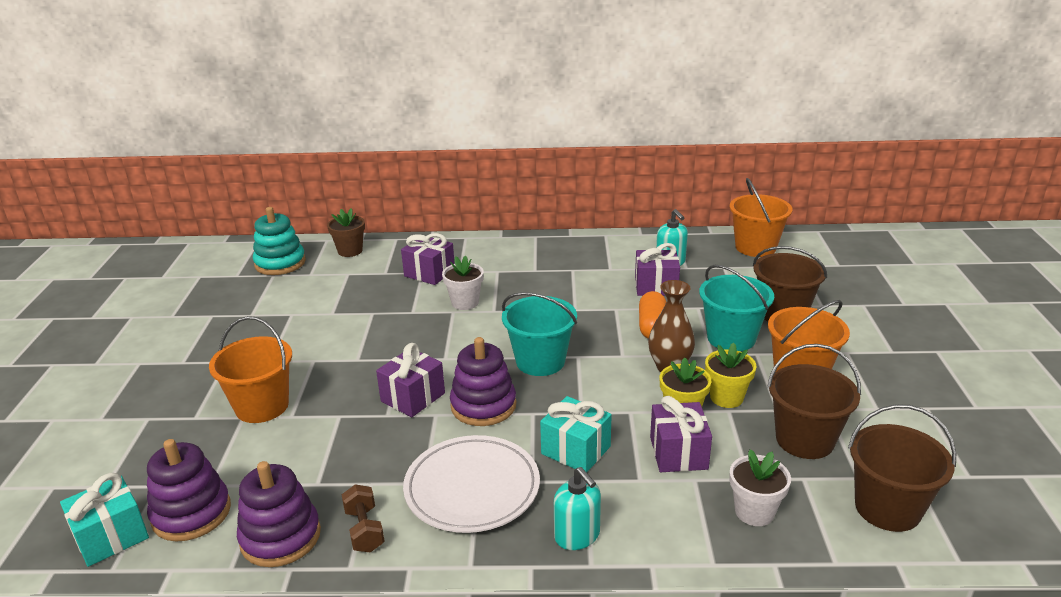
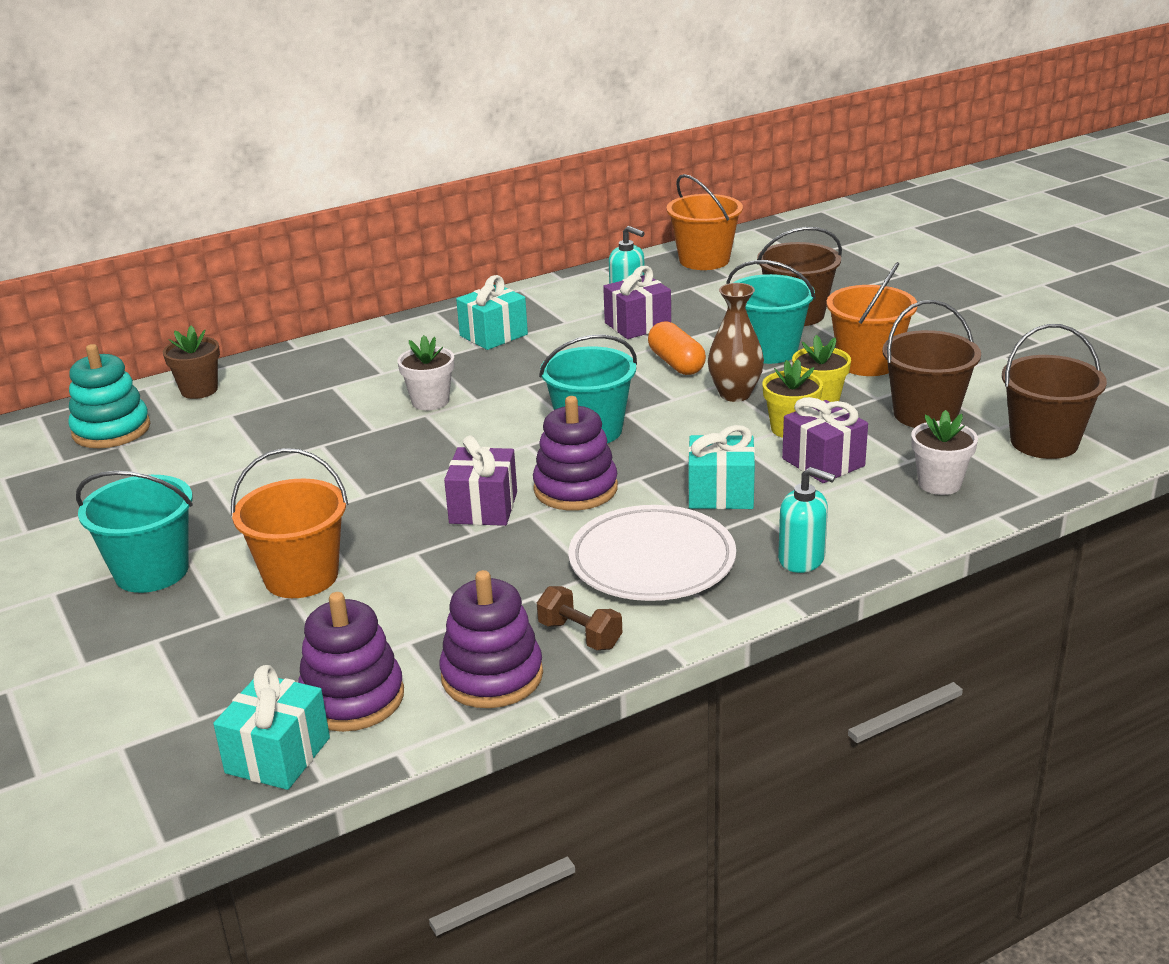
camera: 30 degrees left, 0 degrees up
purple gift [401,233,455,285] -> none
none -> turquoise bucket [76,471,193,593]
none -> turquoise gift [456,275,528,350]

